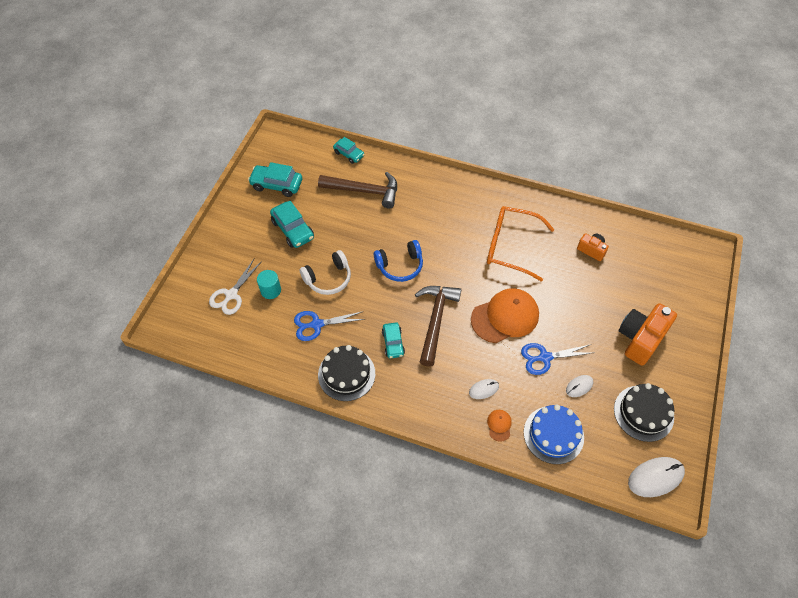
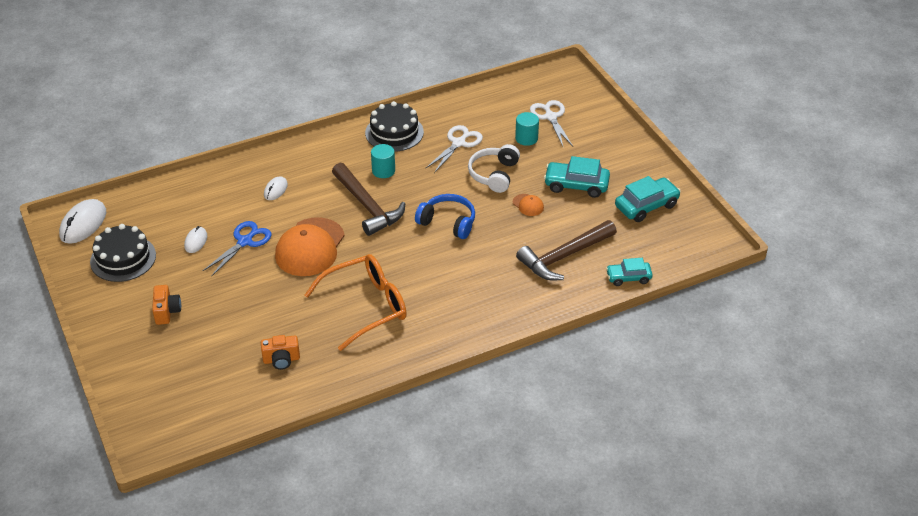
camera: 135 degrees right, 15 degrees down
blue scissors [294,311,365,341] -> white scissors [426,125,483,173]
blue headphones [374,240,423,282] -> blue headphones turned 90 degrees clockwise [415,194,475,239]
turquoise car [382,323,405,358] -> turquoise cylinder [371,144,395,178]
orange cap [487,410,512,442] -> orange cap moved to [513,194,544,216]
blue cake [524,404,584,464] -> none
orange camera [619,303,677,366] -> orange camera [152,285,181,325], size x0.54

